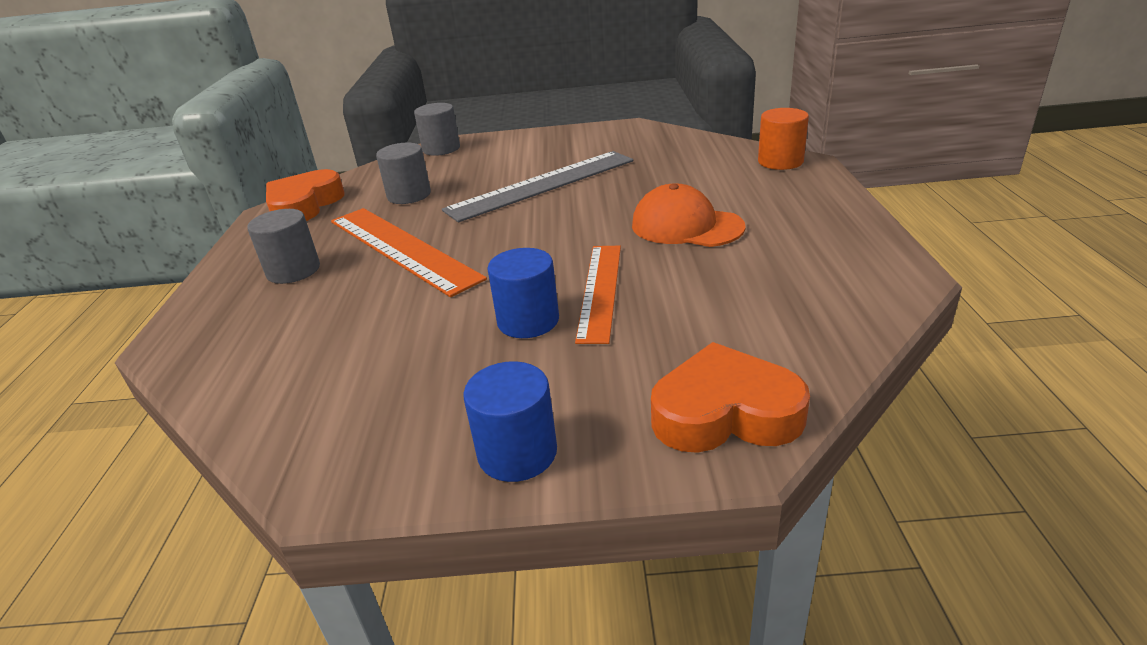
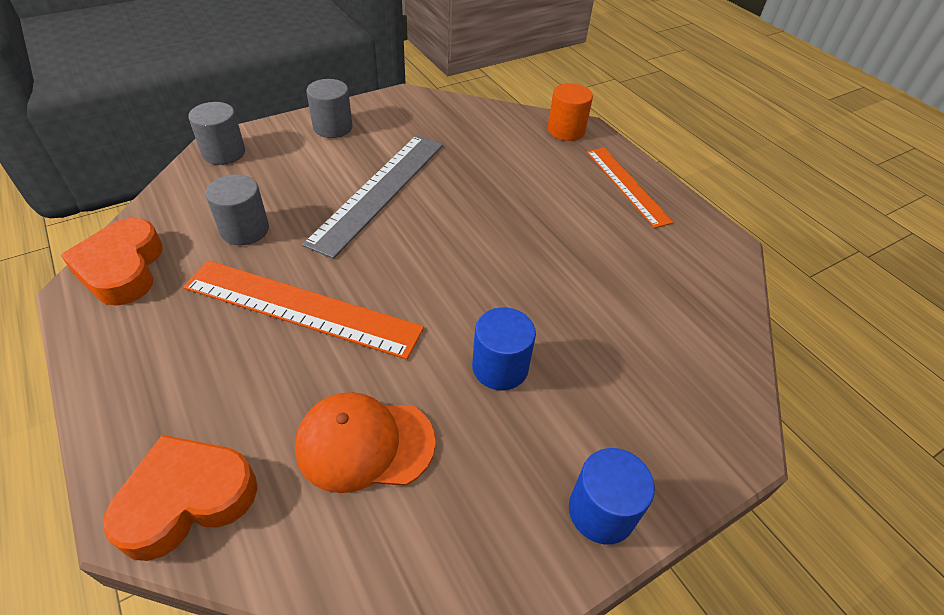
camera: 35 degrees left, 15 degrees up
grey cylinder [247,209,320,284] -> grey cylinder moved to [306,79,353,138]
orange ruler [575,246,621,344] -> orange ruler moved to [587,148,674,228]
orange cap [632,183,746,247] -> orange cap moved to [295,392,436,493]
orange heart [651,342,810,453] -> orange heart moved to [103,435,257,561]

